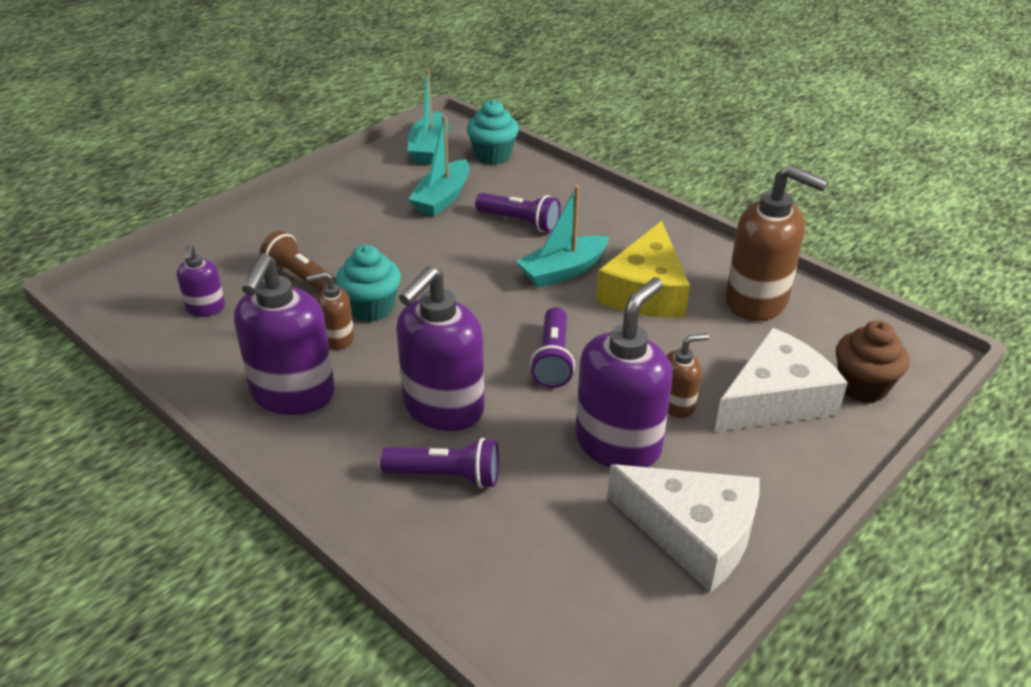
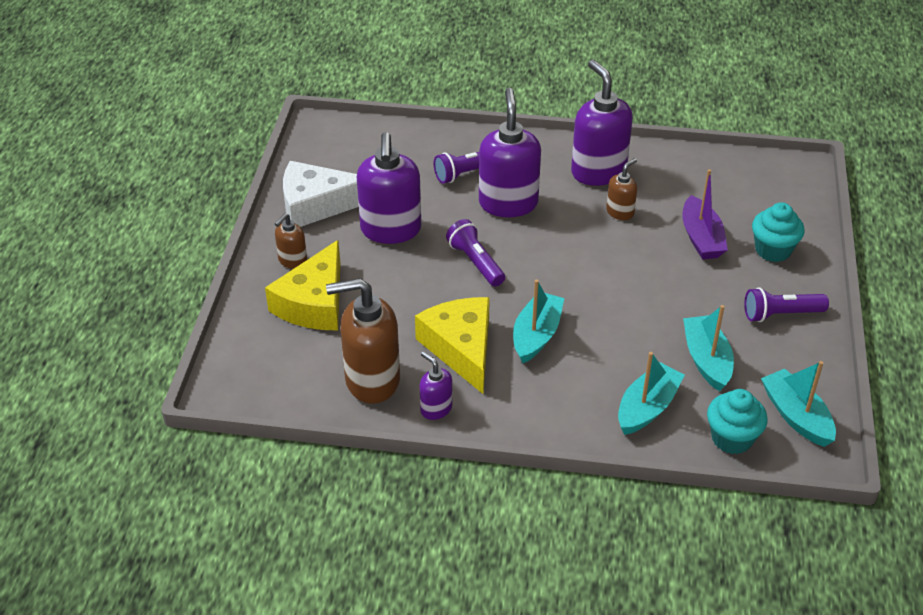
camera: 145 degrees right, 5 degrees up
purple soap dispenser [177,244,225,317] -> purple soap dispenser moved to [420,352,452,420]
brown flashlight [260,231,336,292] -> purple boat [682,169,728,260]
turquoise cupcake [336,245,401,322] -> turquoise cupcake moved to [752,203,805,262]
purple flashlight [475,193,561,232] -> purple flashlight moved to [744,287,829,322]
brown soap dispenser [666,333,709,418] -> brown soap dispenser moved to [275,213,307,269]
white cheese [714,328,848,432] -> yellow cheese [265,240,340,330]
brown cupcake [836,320,910,403] -> none
none -> turquoise boat [618,352,685,435]

